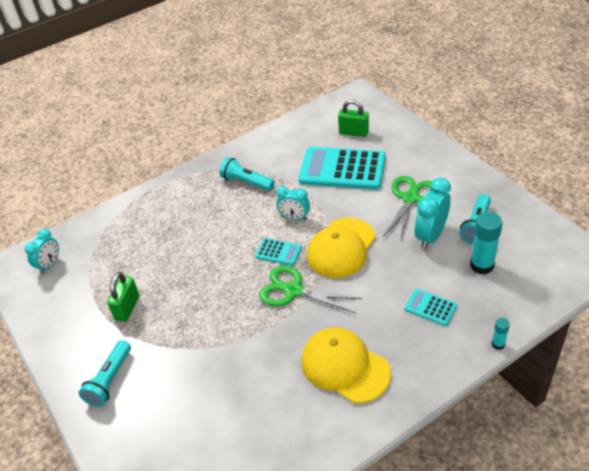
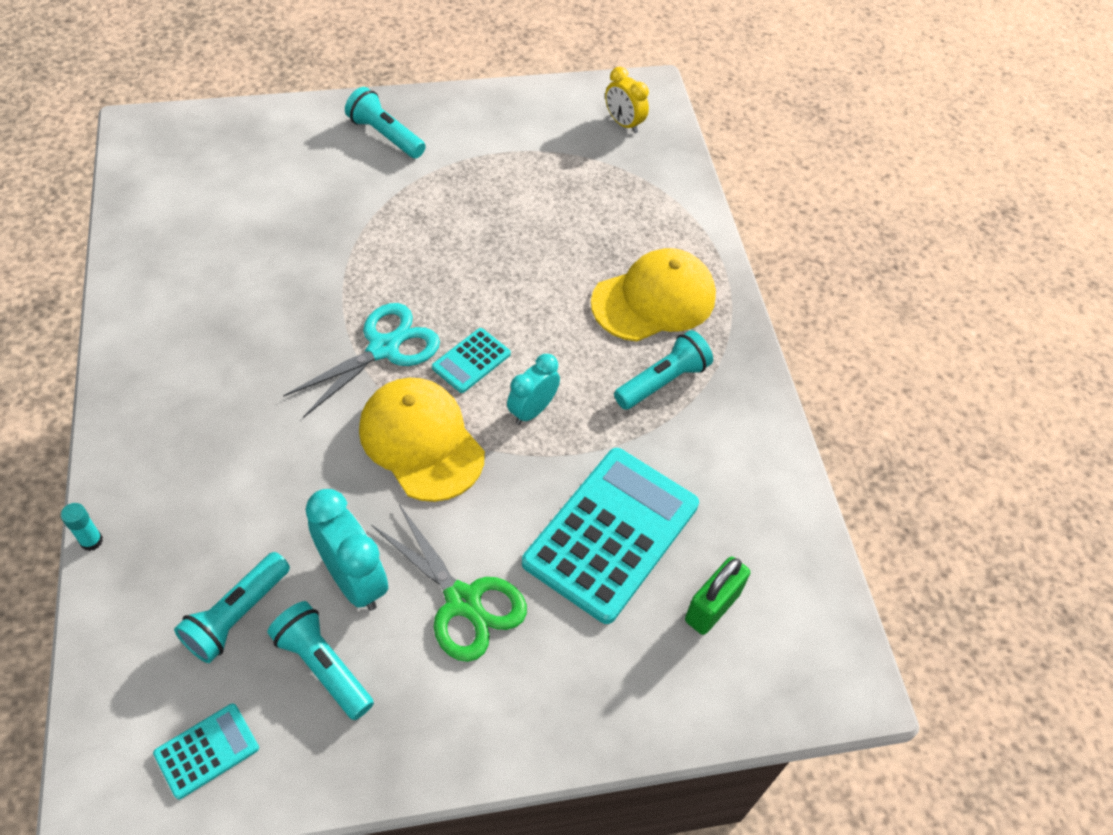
camera: 105 degrees right, 10 degrees up
turquoise clock [25,229,59,274] -> yellow clock [605,67,649,133]
green padlock [107,272,139,322] -> none
green scissors [259,266,362,313] -> turquoise scissors [283,303,440,418]
yellow cap [301,328,391,403] -> yellow cap moved to [591,248,716,342]
turquoise calculator [404,289,457,326] -> turquoise calculator moved to [153,703,259,799]
turquoise glue stick [470,212,503,275] -> turquoise flashlight [174,552,290,663]

